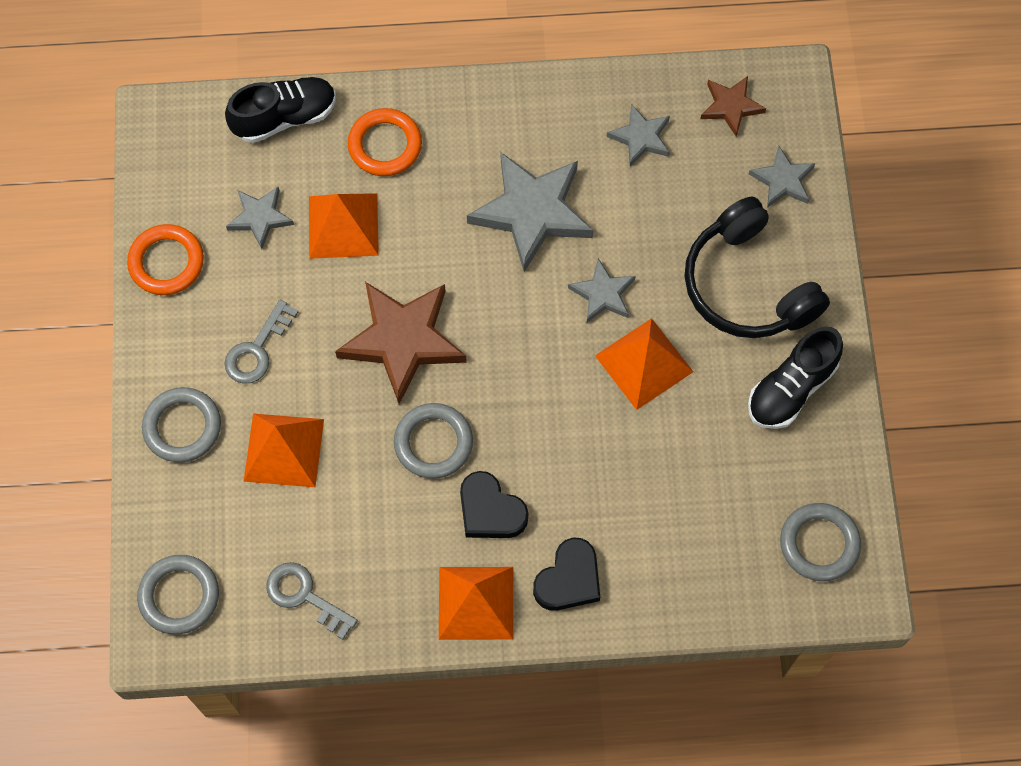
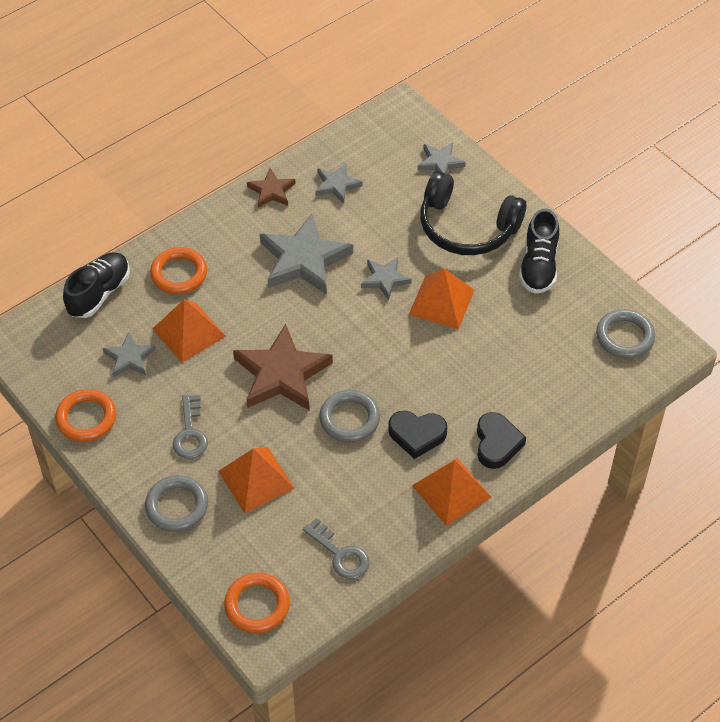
camera: 35 degrees left, 15 degrees down
grey ring [137,555,219,635] -> orange ring [224,573,290,633]
grey key [266,562,358,640] -> grey key turned 135 degrees counterclockwise [303,517,370,579]
brown star [700,76,766,137] -> brown star moved to [247,168,296,208]

